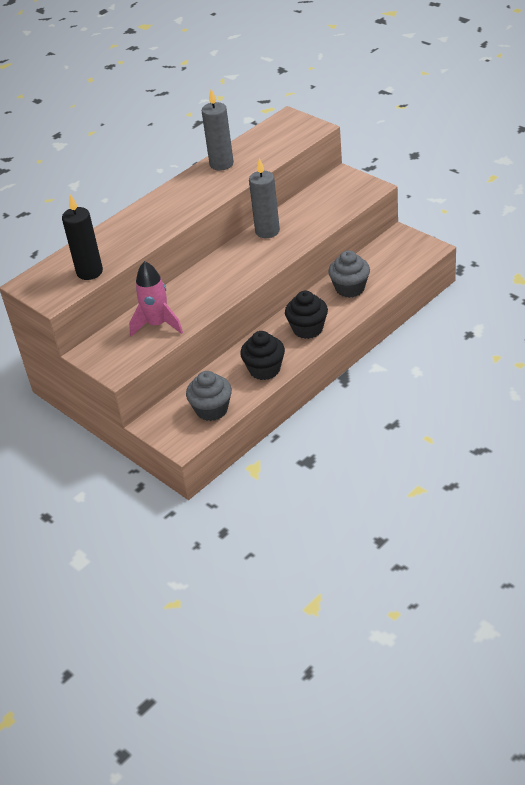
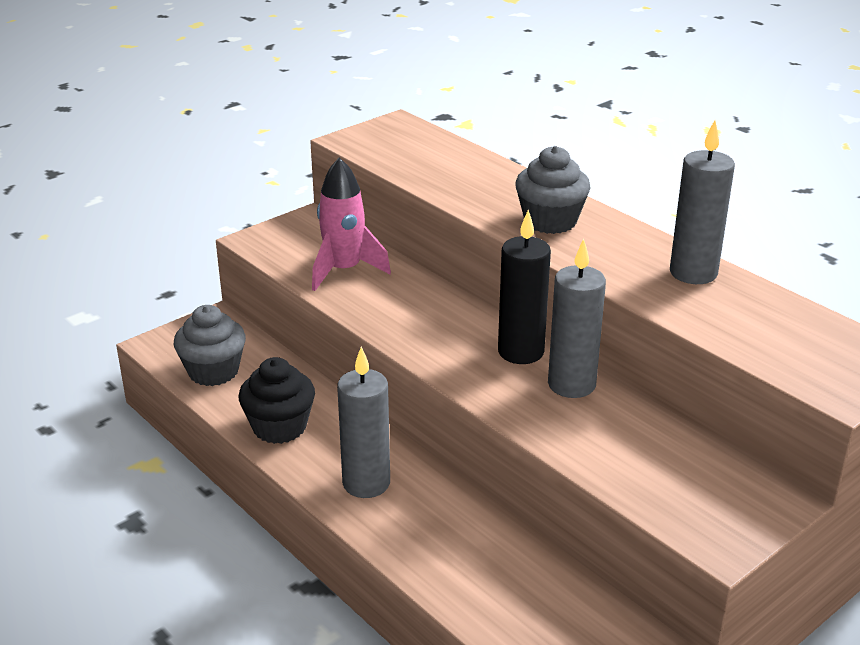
camera: 90 degrees right, 10 degrees down
black candle [62,194,103,280] -> black candle moved to [498,210,551,364]
black cupcake [285,291,328,339] -> grey candle [337,346,390,498]
grey cupcake [328,250,370,298] -> grey cupcake moved to [515,146,591,234]

